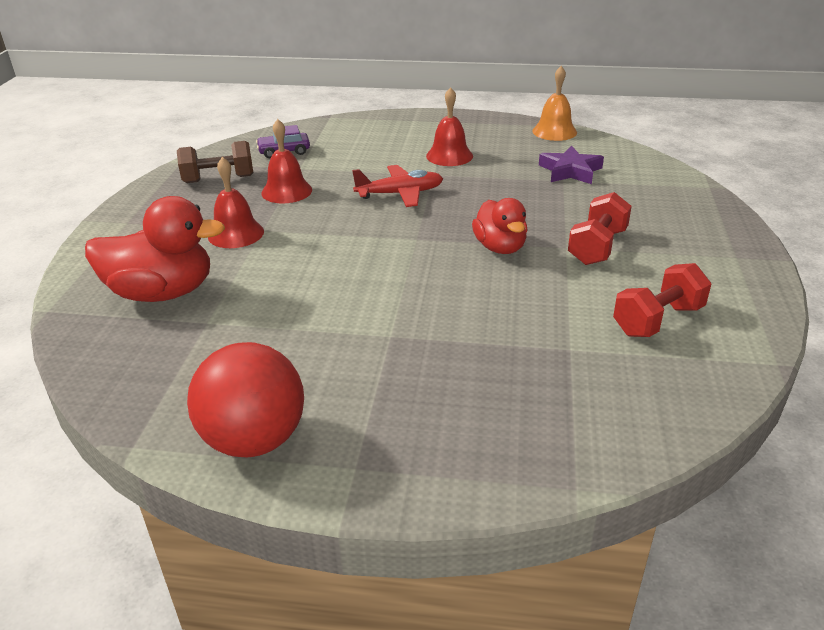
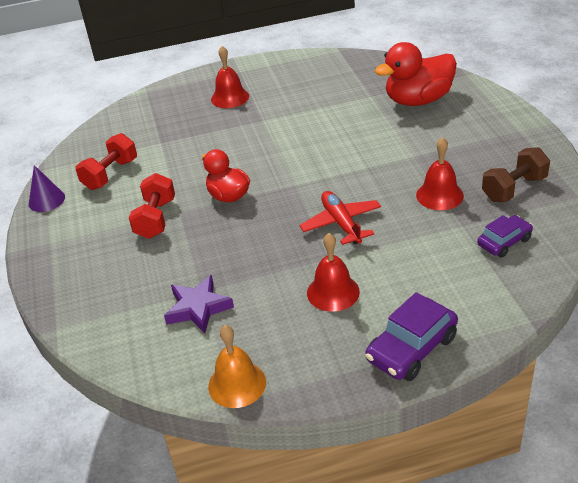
camera: 160 degrees right, 5 degrees up
red ball [187,342,304,457] -> none
red bell [208,157,264,248] -> red bell moved to [211,46,249,108]
red plane [352,165,443,207] -> red plane turned 105 degrees clockwise [299,191,381,245]
none -> purple cone [29,165,65,212]
none -> purple car [365,292,458,381]

